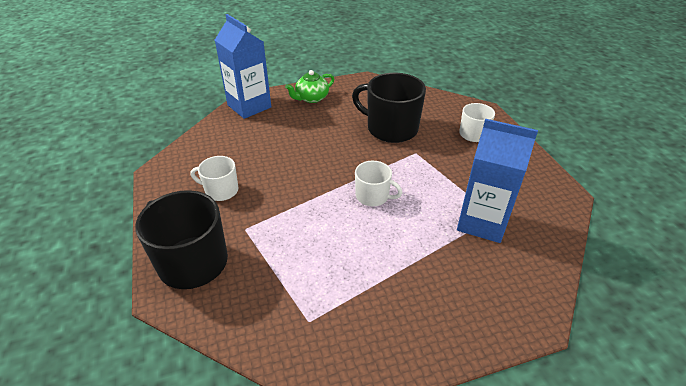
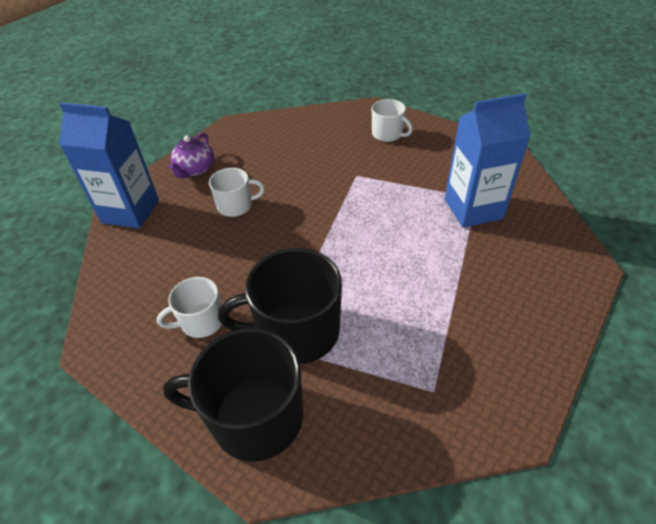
camera: 35 degrees left, 5 degrees up
green teapot [285,70,334,103] -> purple teapot [168,133,214,179]
black mug [352,73,426,143] -> black mug moved to [218,248,342,364]
white mug [355,161,402,206] -> white mug moved to [209,168,265,217]

